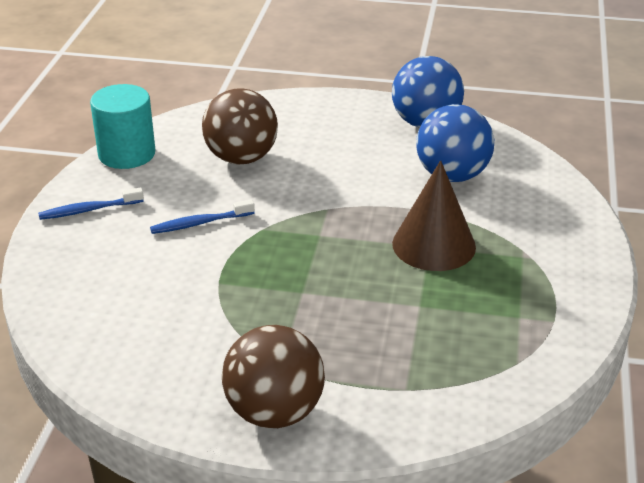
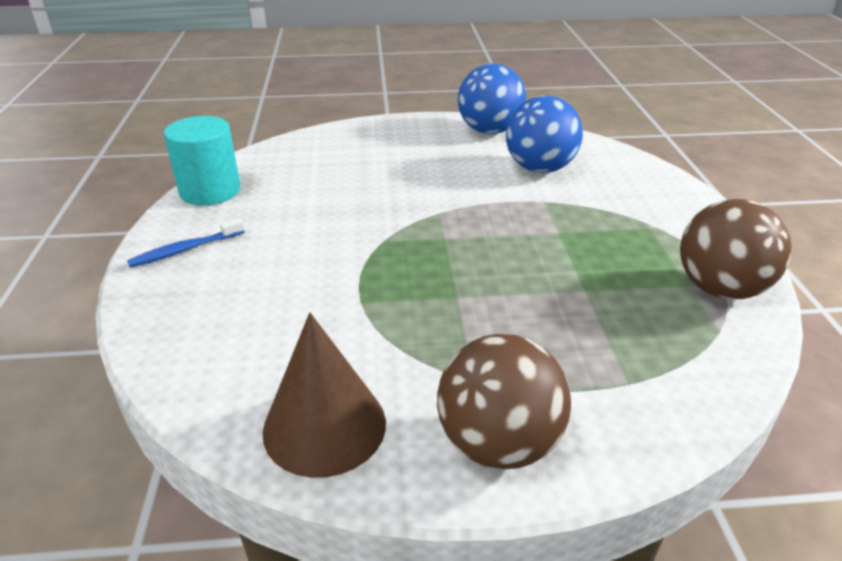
camera: 15 degrees left, 0 degrees up
blue toothbrush [150,199,255,234] -> none
brown ball [202,88,278,164] -> brown ball moved to [680,199,791,299]
brown cone [392,160,476,271] -> brown cone moved to [263,313,386,478]

